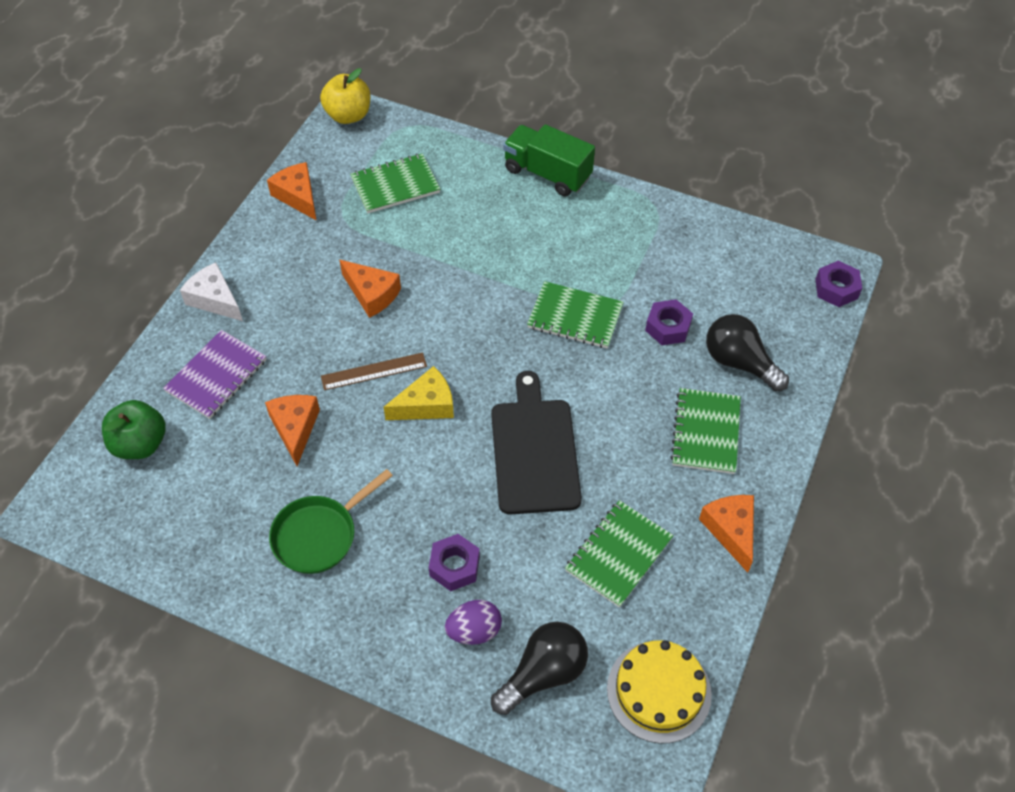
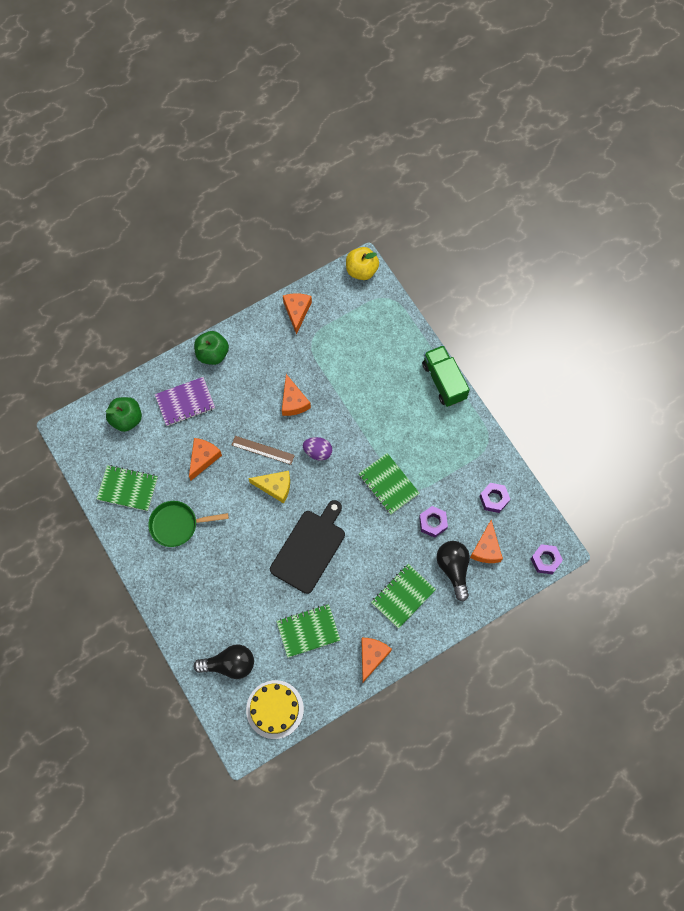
camera: 35 degrees right, 15 degrees up
white cheese [180,262,243,321] -> green apple [194,331,229,365]
green notebook [350,153,440,213] -> green notebook moved to [97,465,158,511]
purple nut [429,534,480,591] -> purple nut moved to [479,483,510,513]
purple egg [445,600,502,645] -> purple egg moved to [303,437,332,461]
none -> orange cheese [470,520,503,563]

